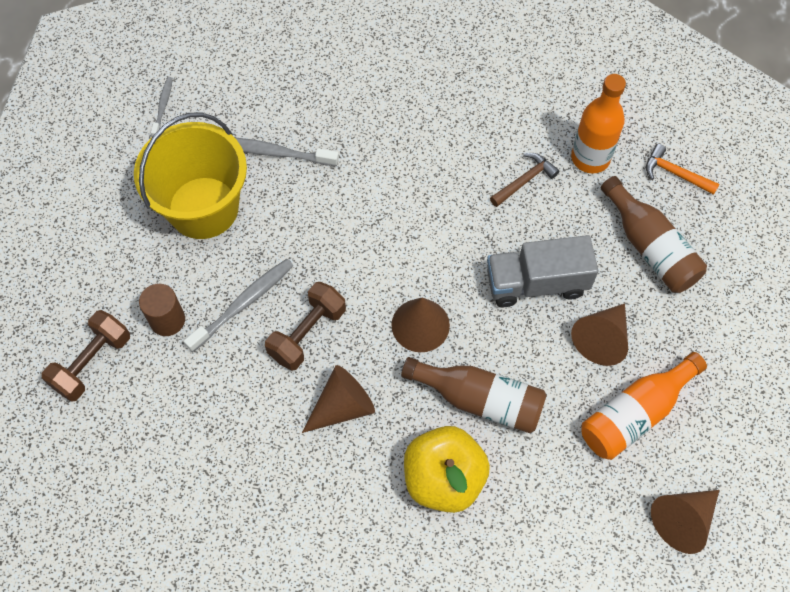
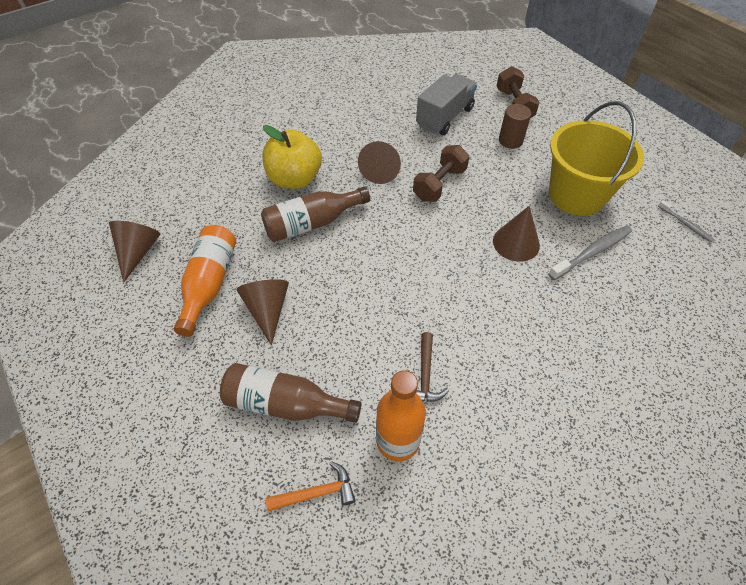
camera: 135 degrees right, 10 degrees down
grey toothbrush [184,259,293,352] -> none
brown dumbbell [265,282,346,371] -> brown dumbbell turned 45 degrees clockwise [413,145,469,202]
brown cone [392,297,450,352] -> brown cone moved to [493,206,540,262]
grey truck [487,235,598,307] -> grey truck moved to [416,74,477,135]

